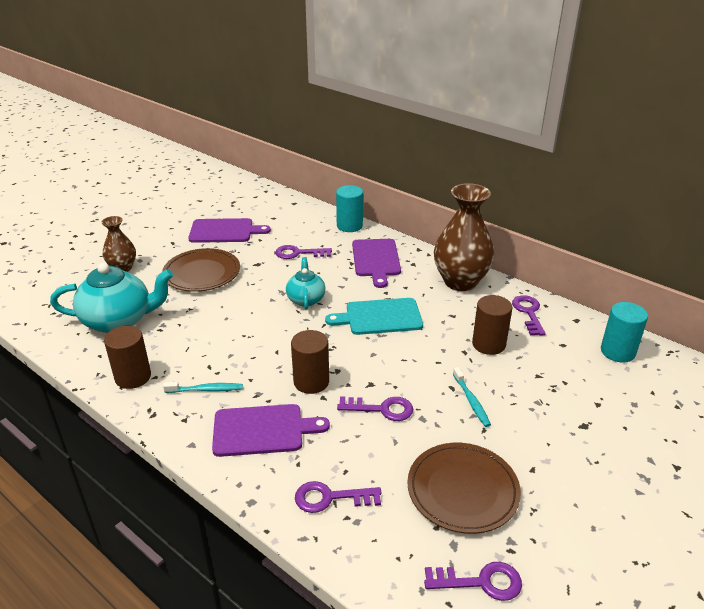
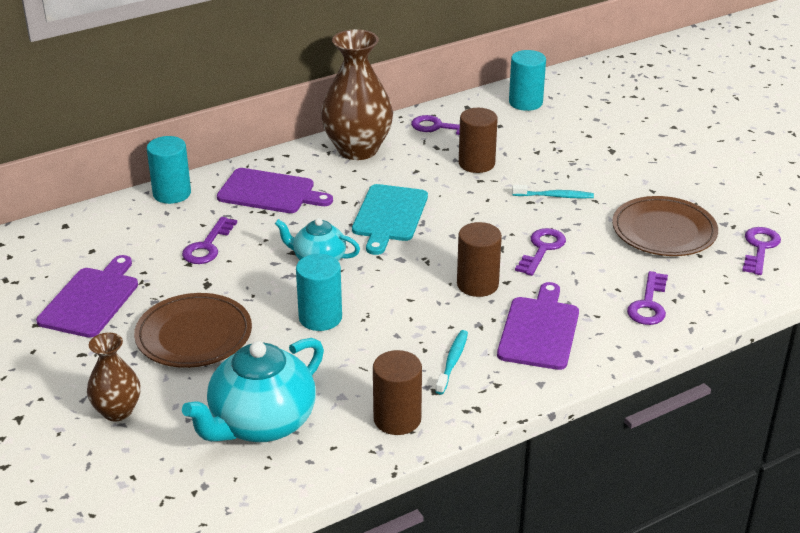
camera: 70 degrees left, 0 degrees up
turquoise teapot [50,263,173,333] -> turquoise teapot turned 150 degrees counterclockwise [182,338,324,442]
none -> turquoise cylinder [296,254,342,331]

